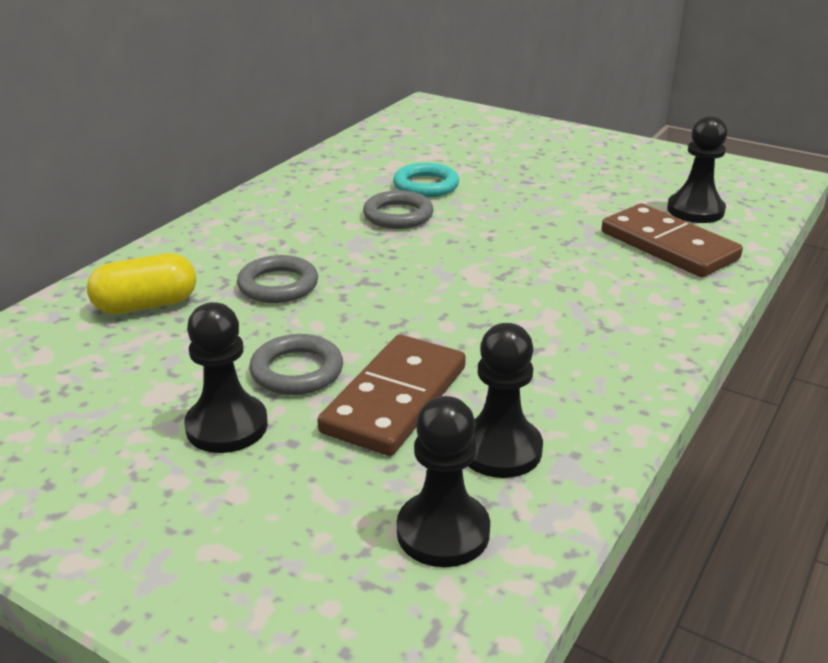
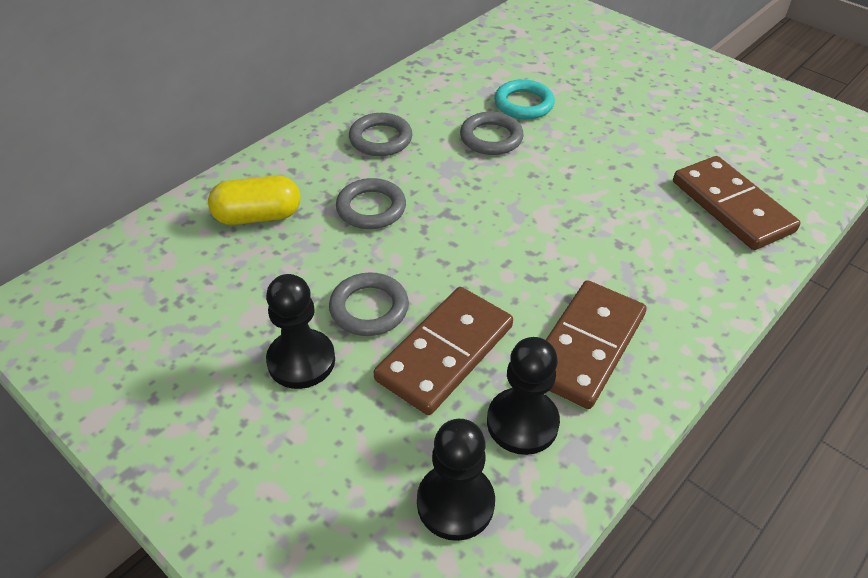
camera: 10 degrees right, 15 degrees up
black pawn [667,116,728,223] -> none
none -> grey ring [349,113,412,156]
none -> brown domino [546,280,646,409]

